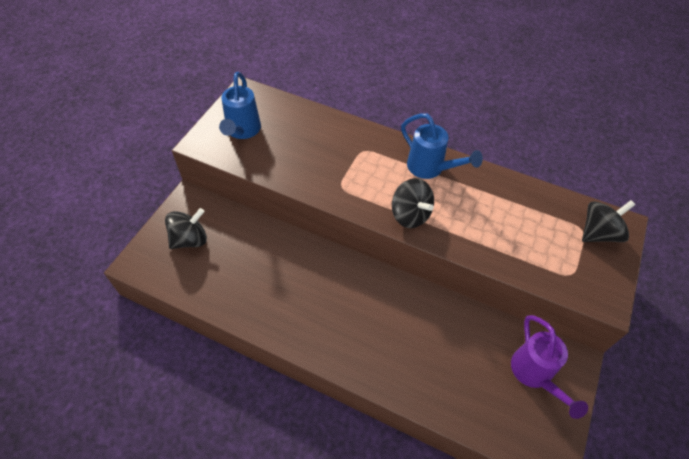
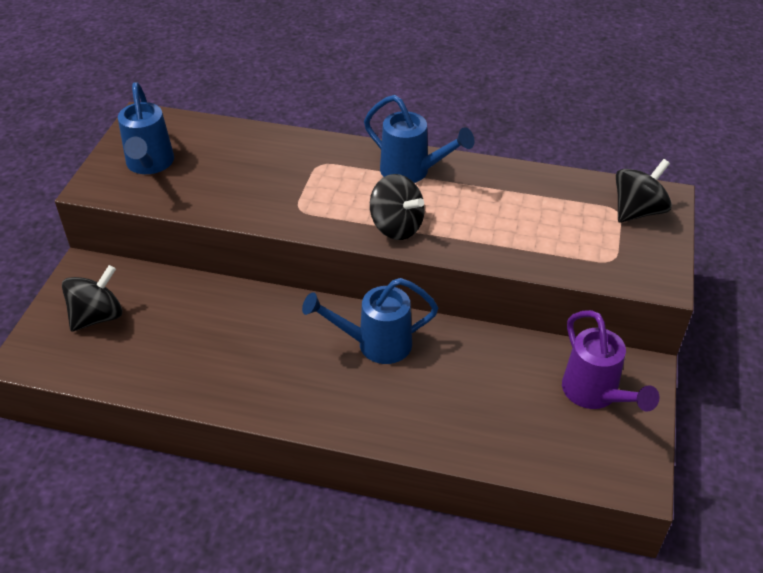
camera: 10 degrees left, 10 degrees down
none -> blue watering can [302,278,438,364]

